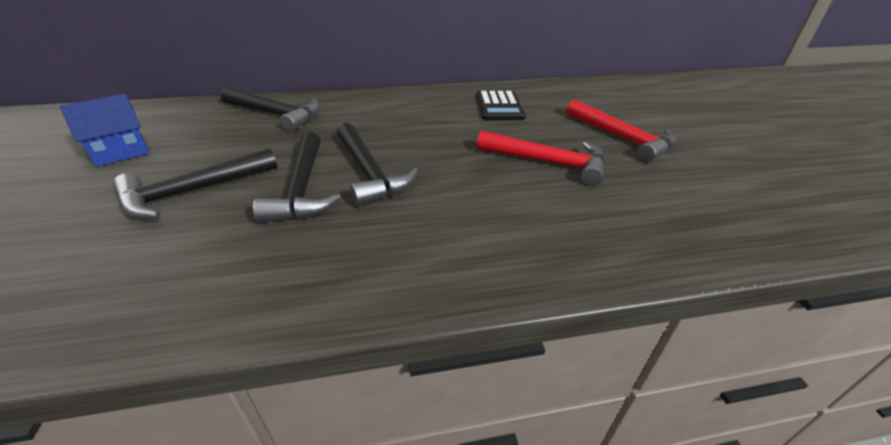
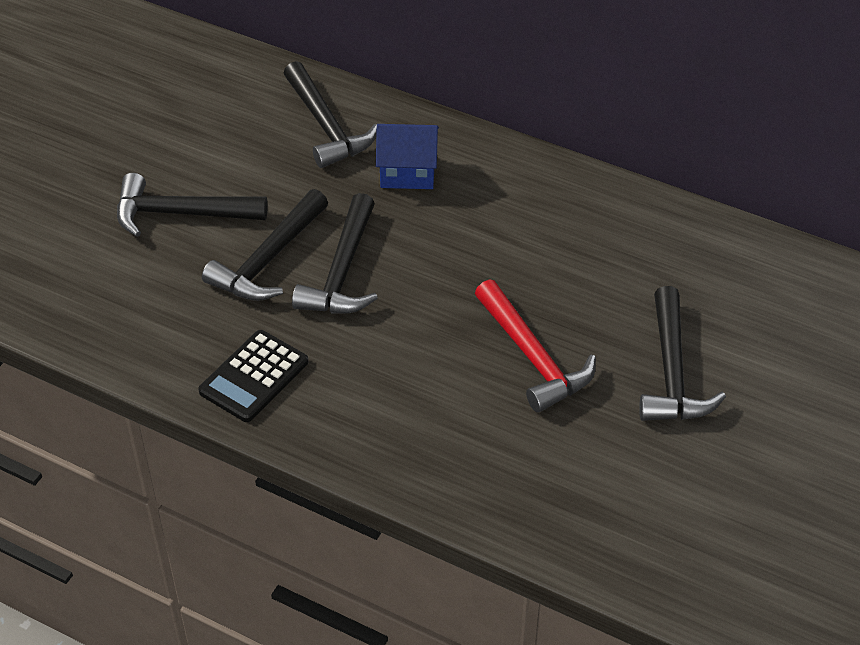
camera: 40 degrees right, 10 degrees up
blue house [60,94,150,167] -> blue house moved to [376,124,439,189]
black calculator [476,91,526,120] -> black calculator moved to [198,330,308,422]
red hammer [566,99,677,163] -> black hammer [639,286,726,421]

